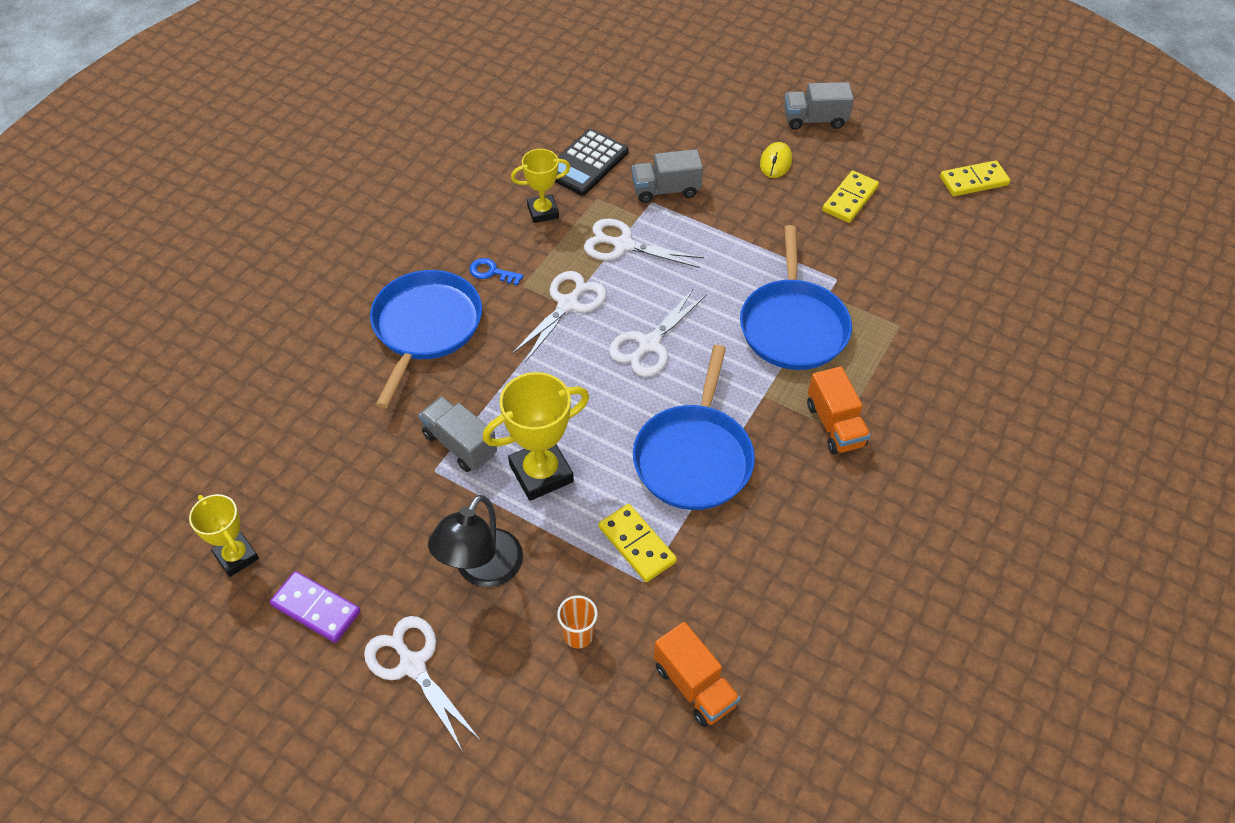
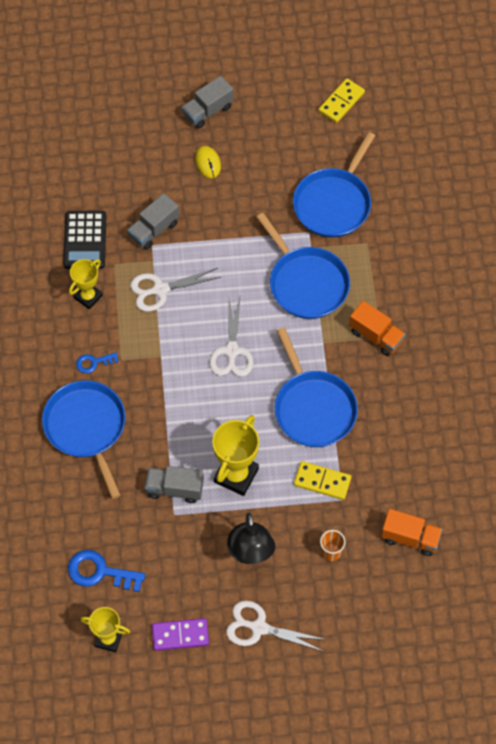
camera: 35 degrees left, 10 degrees up
white scissors [512,271,607,363] -> none
yellow domino [822,171,879,223] -> none
none -> blue key [68,550,145,592]
none -> blue pan [293,132,375,238]

